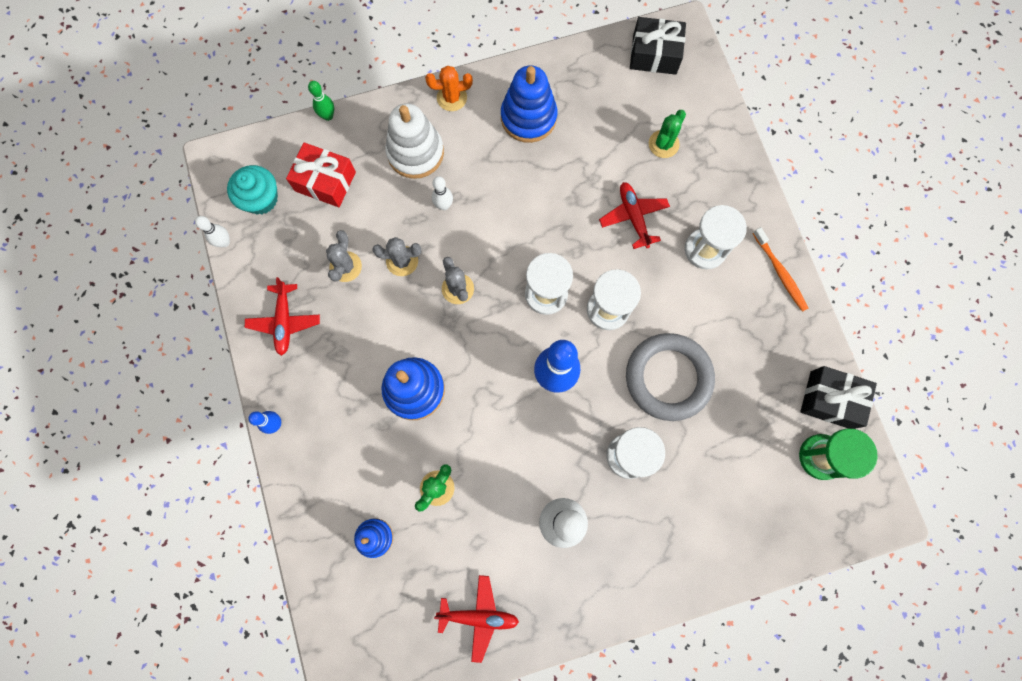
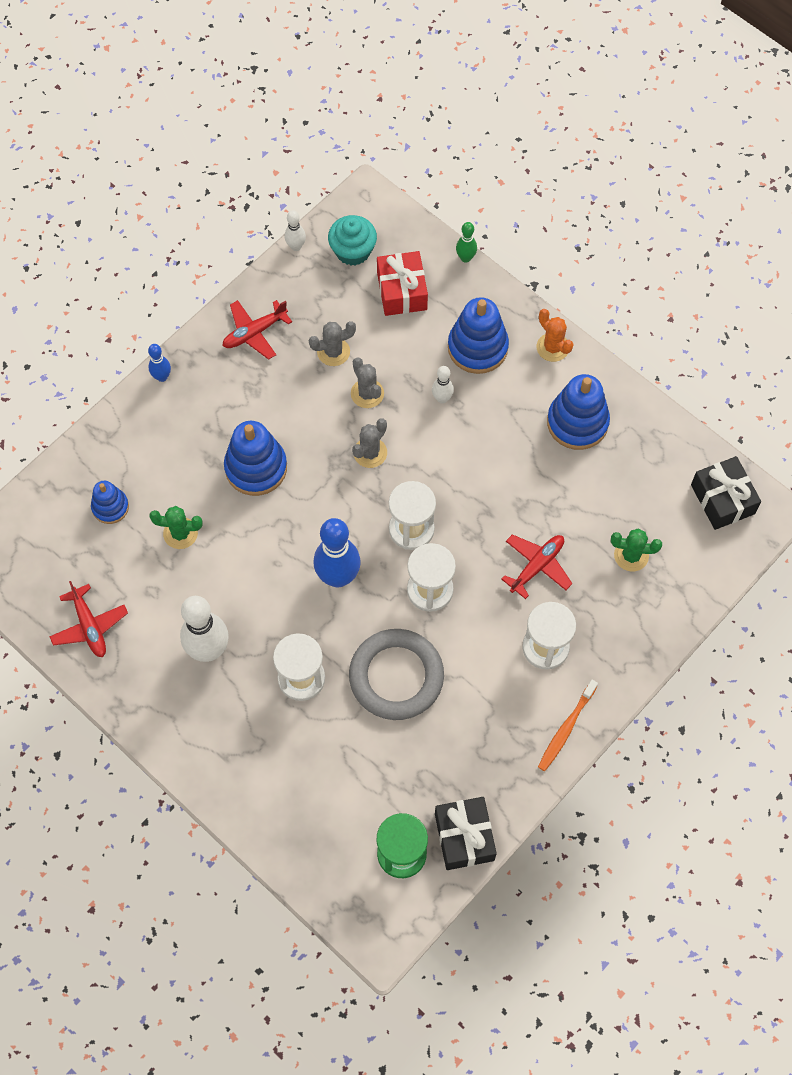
camera: 60 degrees right, 10 degrees down
white stacking toy [385,103,444,179] -> blue stacking toy [448,297,509,374]

